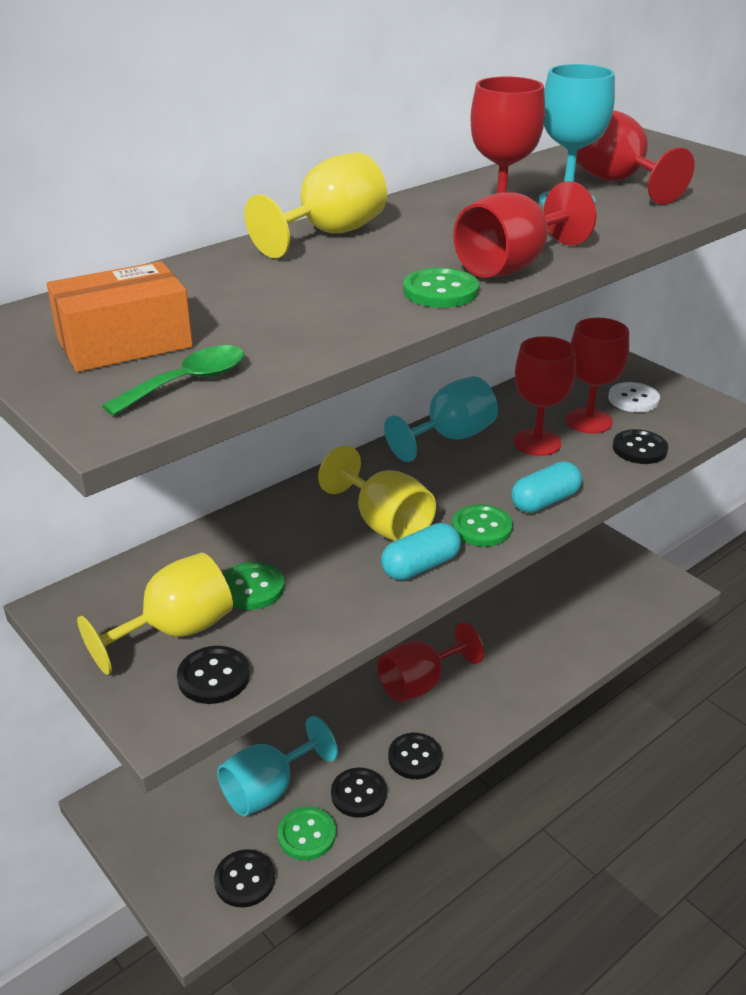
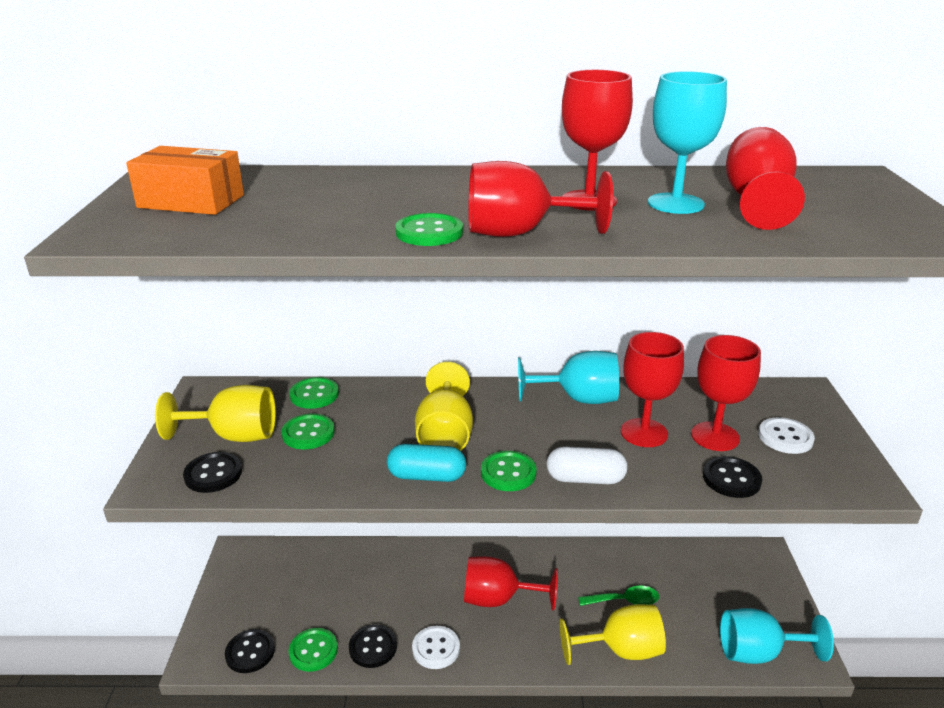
camera: 40 degrees right, 5 degrees down
green spoon [102,345,244,416] -> green spoon moved to [578,585,659,606]
turquoise goblet [217,716,338,816] -> turquoise goblet moved to [720,608,834,664]
yellow goblet [245,152,387,258] -> yellow goblet moved to [560,604,666,665]
black button [388,733,442,779] -> white button [412,626,460,669]
turquoise capsule [511,461,582,513] -> white capsule [546,446,627,484]
none -> green button [289,377,339,409]

